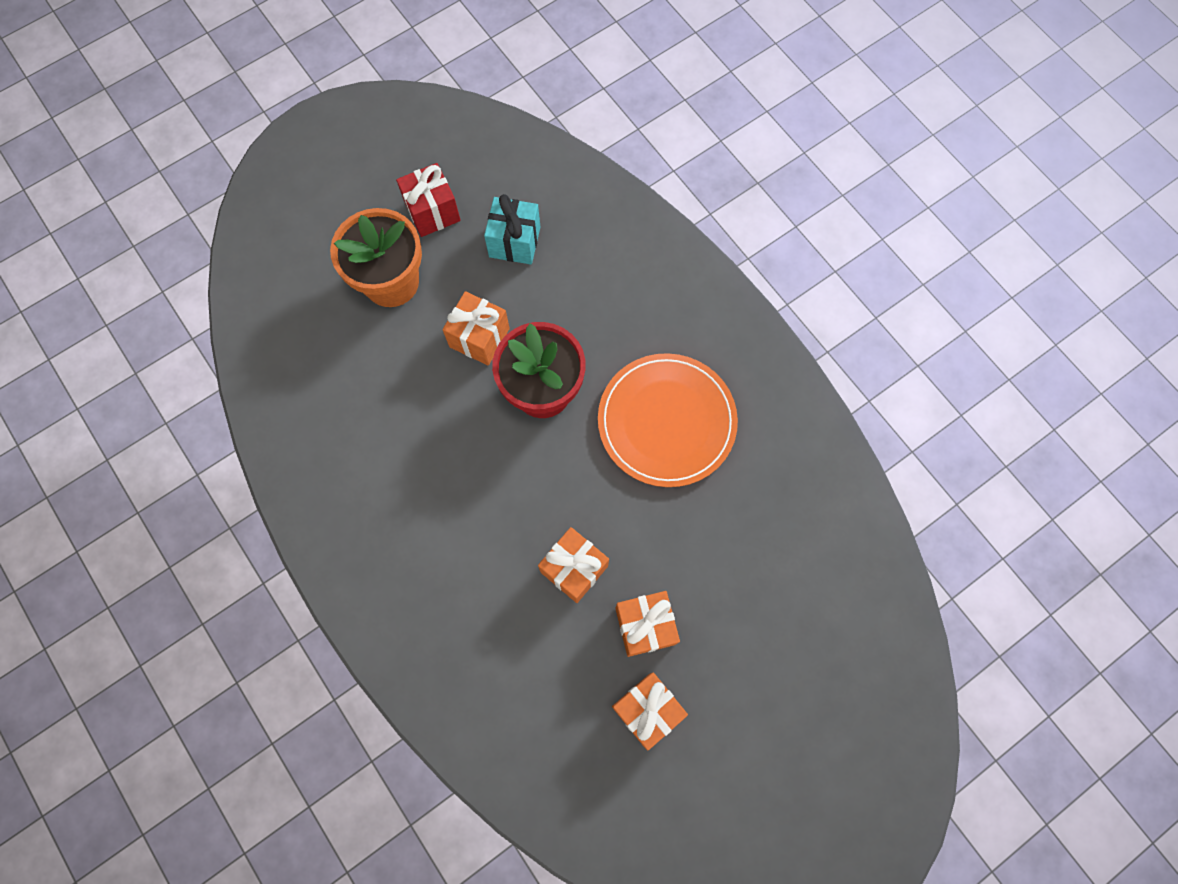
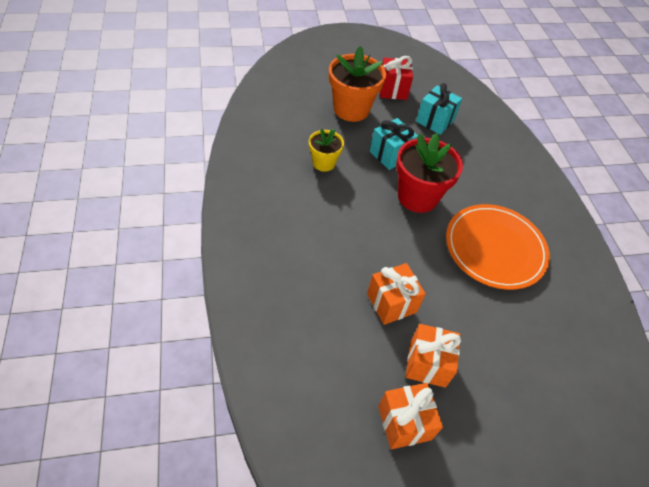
camera: 20 degrees right, 20 degrees down
orange gift [442,291,510,366] -> turquoise gift [370,118,418,170]
none -> yellow flower pot [309,129,344,172]

